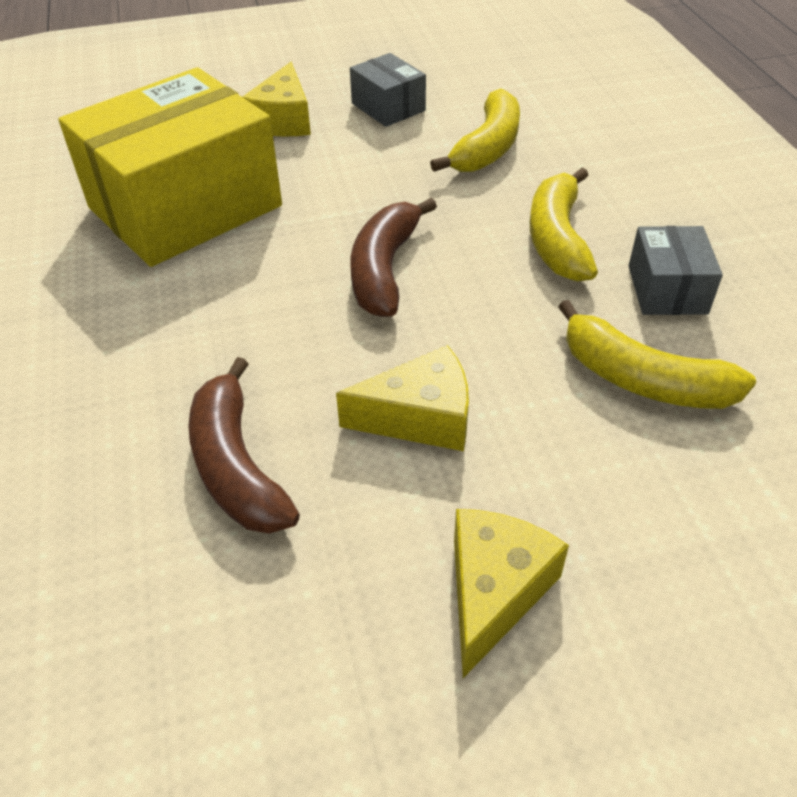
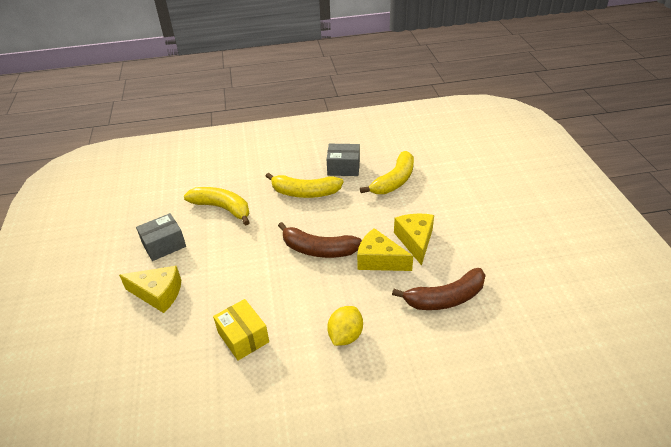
camera: 85 degrees left, 5 degrees down
yellow box [58,67,282,267] -> yellow box [213,299,269,361], size x0.45
yellow cheese [454,509,569,678] -> yellow cheese moved to [357,228,413,271]
none -> yellow lemon [327,306,363,346]

